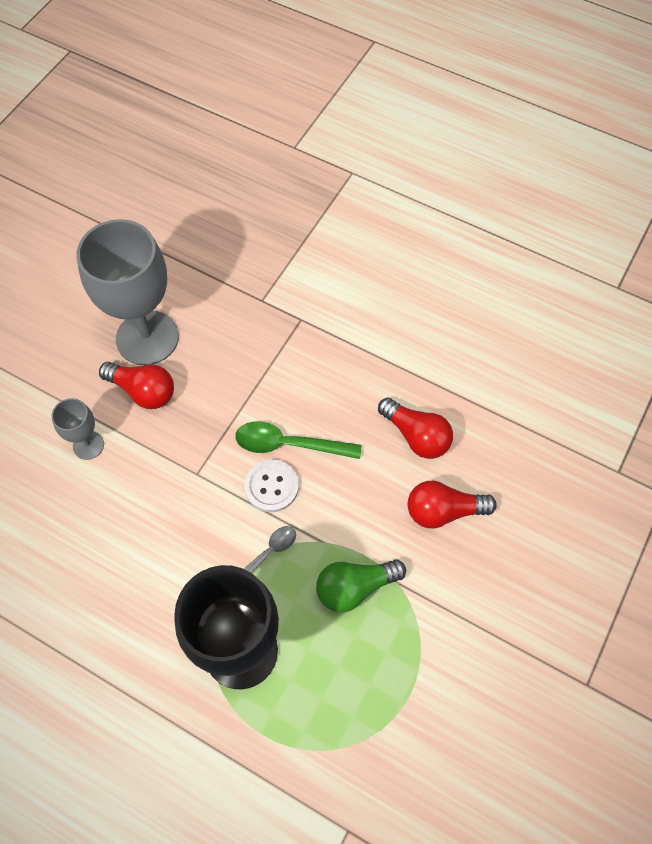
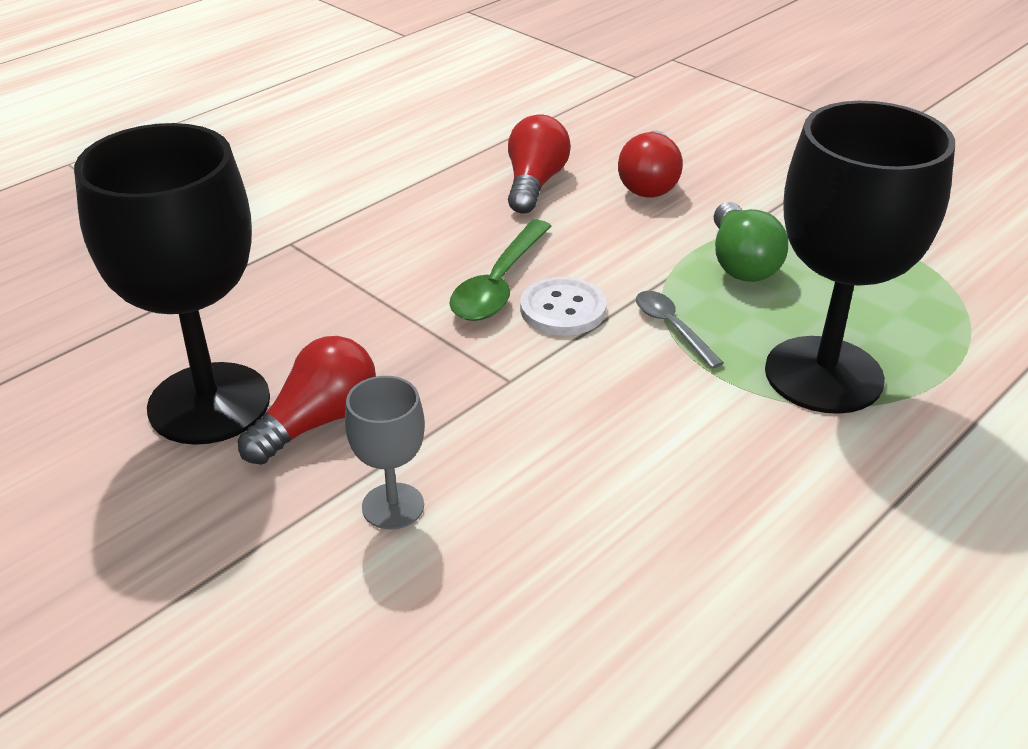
camera: 75 degrees left, 25 degrees down
grey goblet [77,219,179,365] -> black goblet [74,123,270,445]
red light bulb [378,397,453,459] -> red light bulb turned 45 degrees counterclockwise [508,115,571,214]

